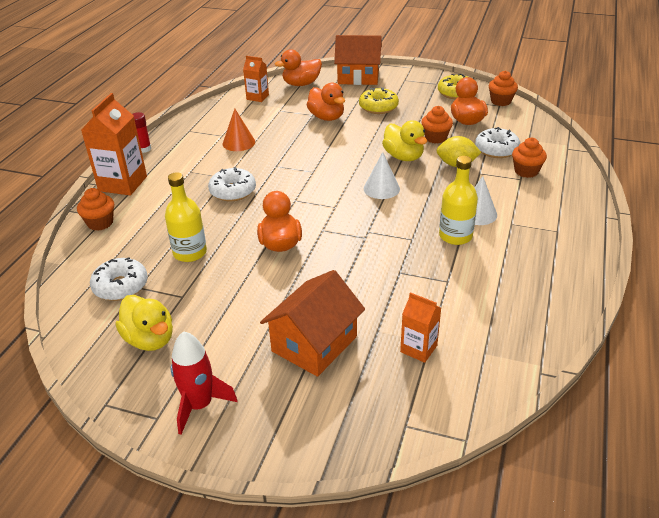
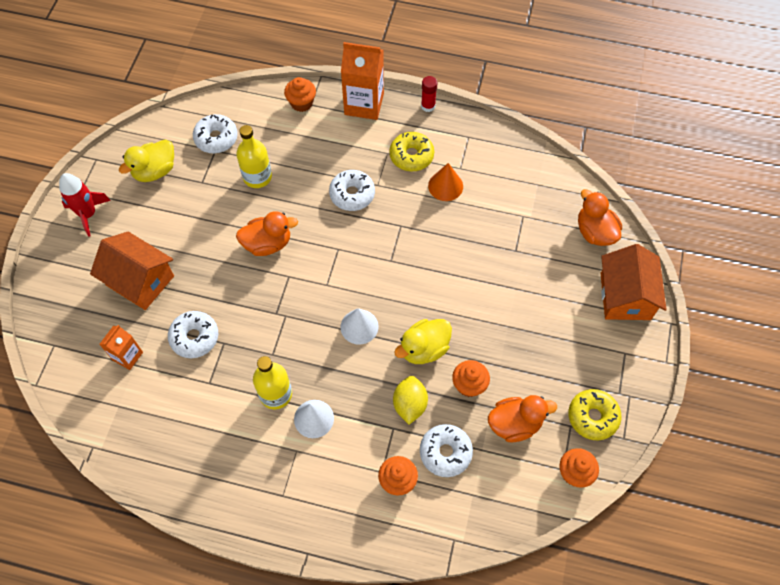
camera: 85 degrees right, 25 degrees up
orange carton [243,56,269,102] -> none
orange duck [306,83,345,121] -> none
yellow donut [359,87,399,114] -> yellow donut moved to [390,132,434,171]
none -> white donut [168,311,218,358]

